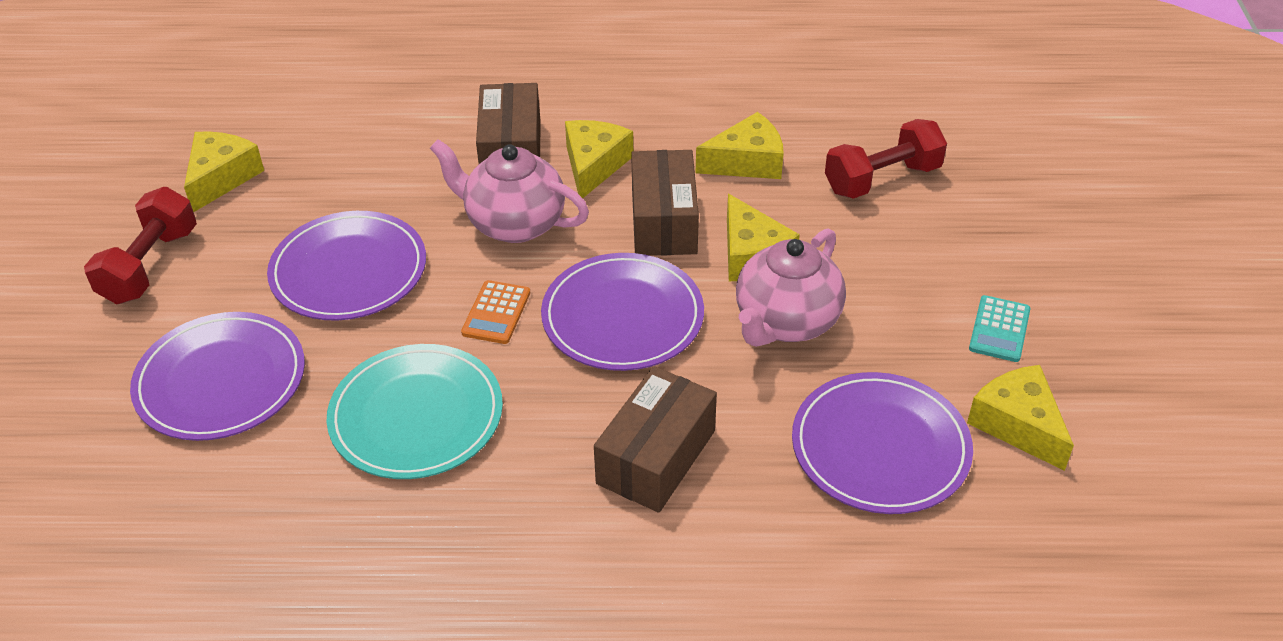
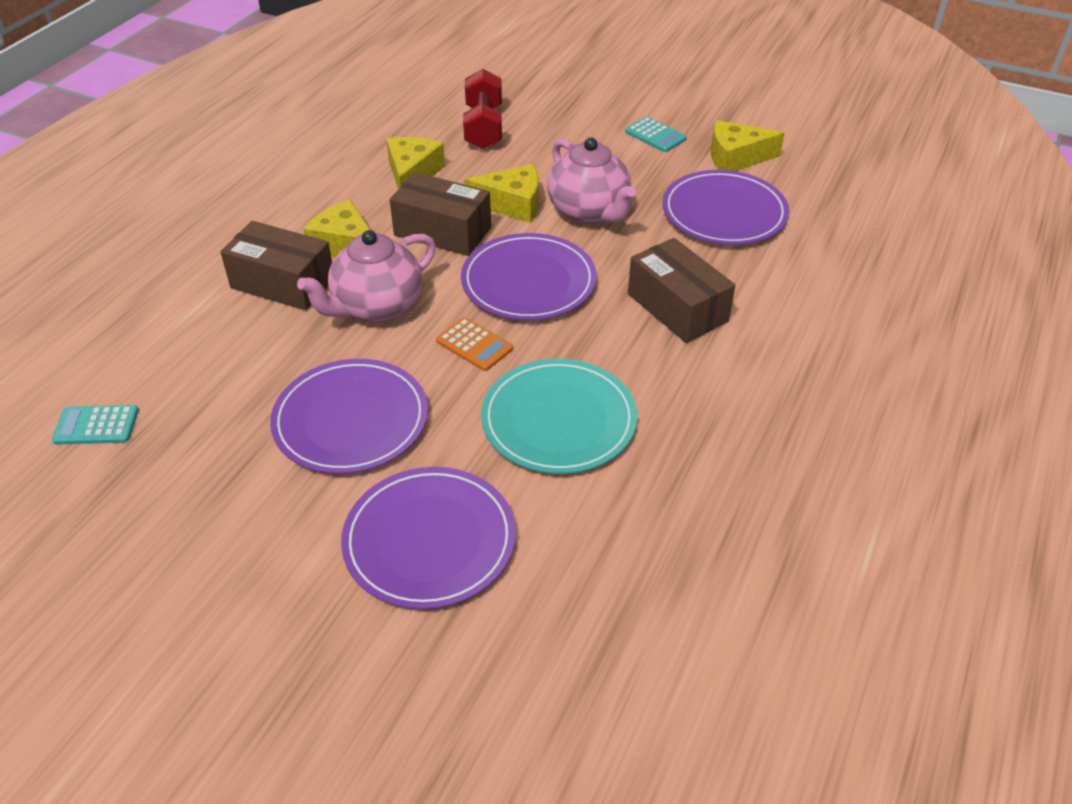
camera: 65 degrees left, 0 degrees up
red dumbbell [84,187,197,304] -> none
yellow cheese [184,131,264,212] -> none
none -> turquoise calculator [52,405,139,445]

